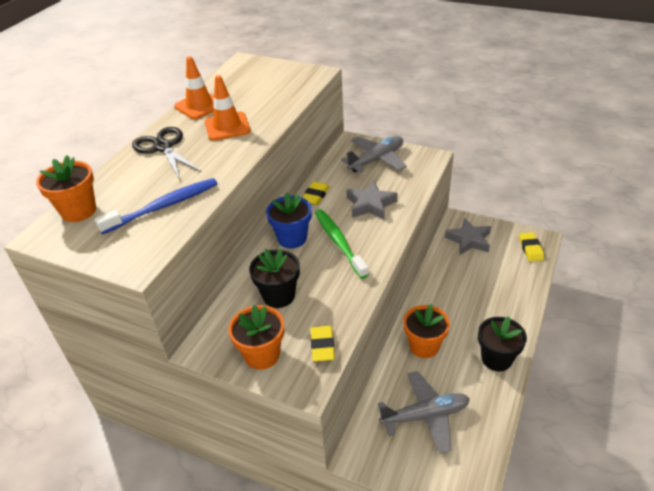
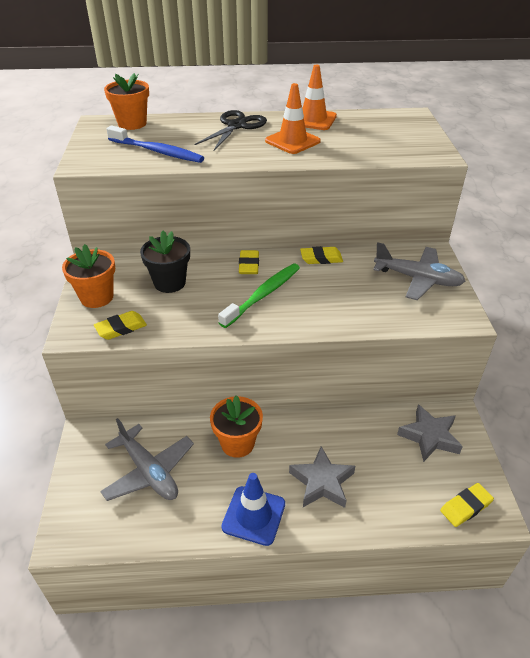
camera: 60 degrees right, 0 degrees up
blue flower pot [266,193,312,248] -> yellow eraser [239,250,259,274]
grey star [347,181,398,220] -> grey star moved to [289,446,355,508]
black flower pot [478,316,527,371] -> blue traffic cone [221,473,285,546]

